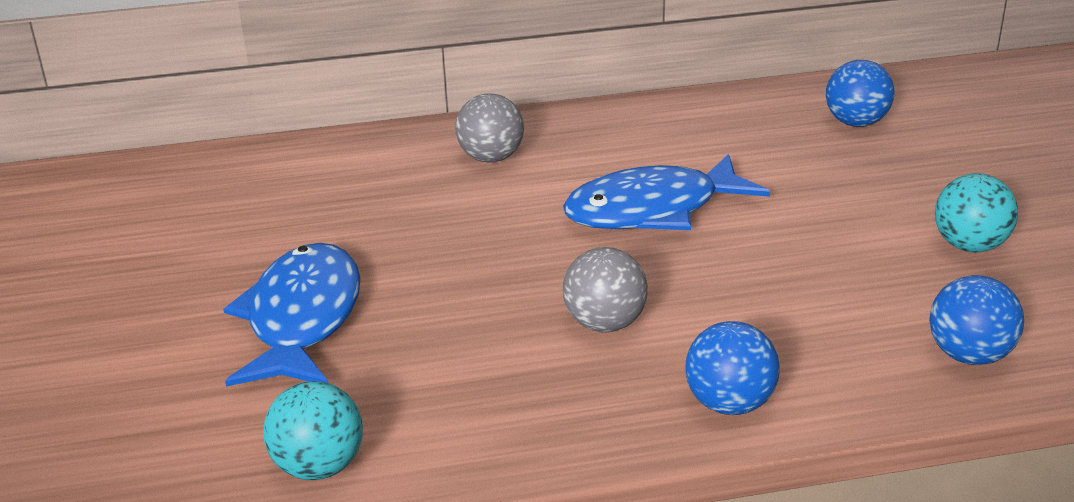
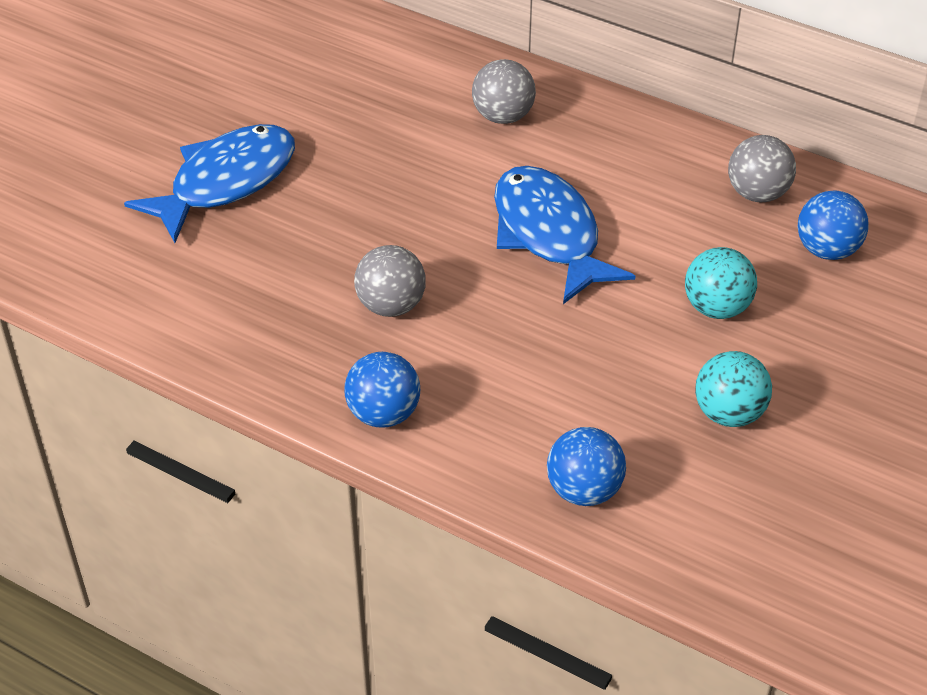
camera: 40 degrees right, 15 degrees up
turquoise ball [263,381,363,480] -> turquoise ball moved to [685,247,757,319]
blue fish [563,154,770,230] -> blue fish turned 45 degrees clockwise [494,166,635,304]
none -> grey ball [728,135,796,202]

